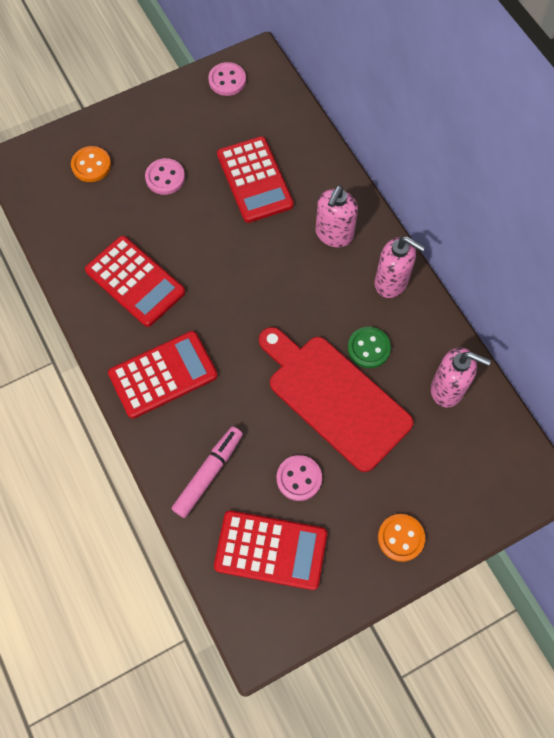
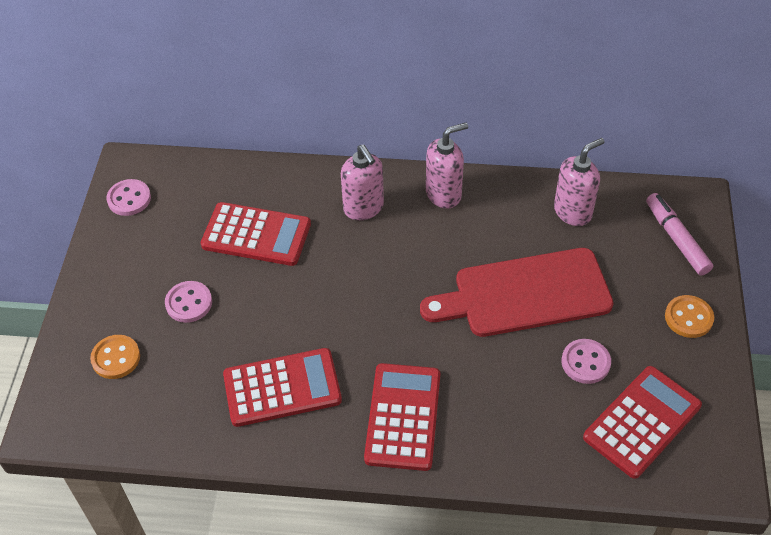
camera: 55 degrees left, 15 degrees down
pink marker [171,426,243,518] -> pink marker moved to [646,193,713,276]
green button [348,327,391,368] -> none

